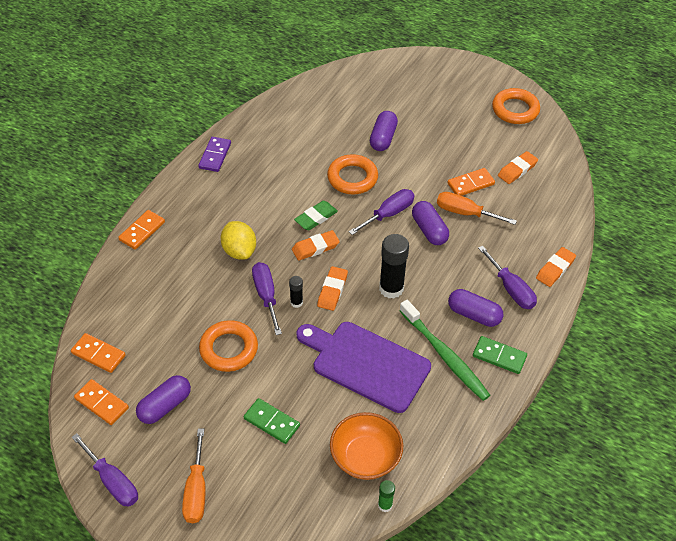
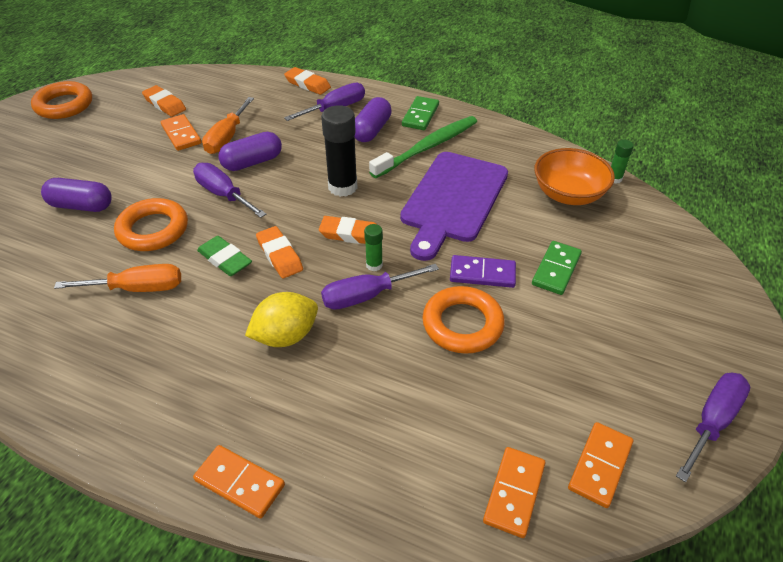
camera: 95 degrees left, 5 degrees down
purple capsule [136,375,191,424] -> none
orange screwdriver [182,429,206,523] -> orange screwdriver moved to [54,264,181,292]
purple domino [198,137,231,172] -> purple domino moved to [450,255,516,288]
black glue stick [289,276,303,308] -> green glue stick [364,224,383,271]

